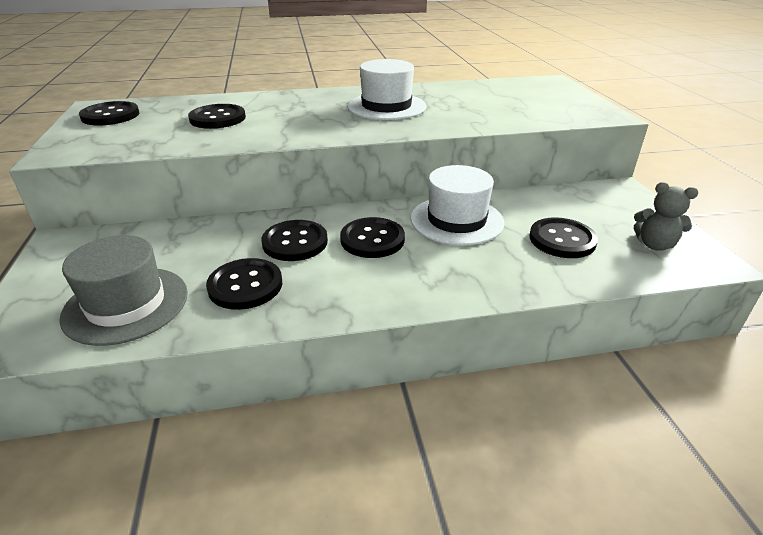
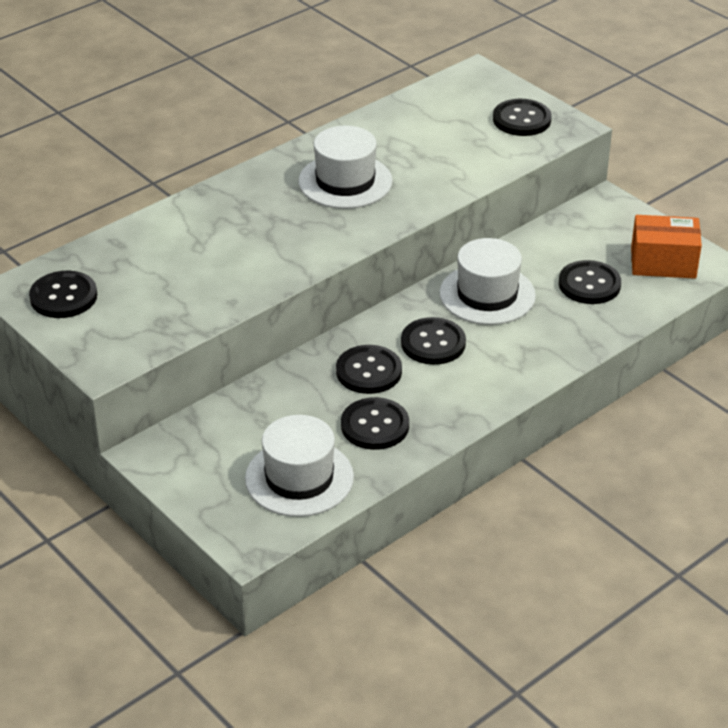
camera: 30 degrees left, 5 degrees up
grey hat [59,235,188,346] -> white hat [245,415,354,517]
black button [188,104,246,129] -> black button moved to [493,99,552,136]
grey teddy bear [634,182,698,250] -> orange box [631,215,702,279]

